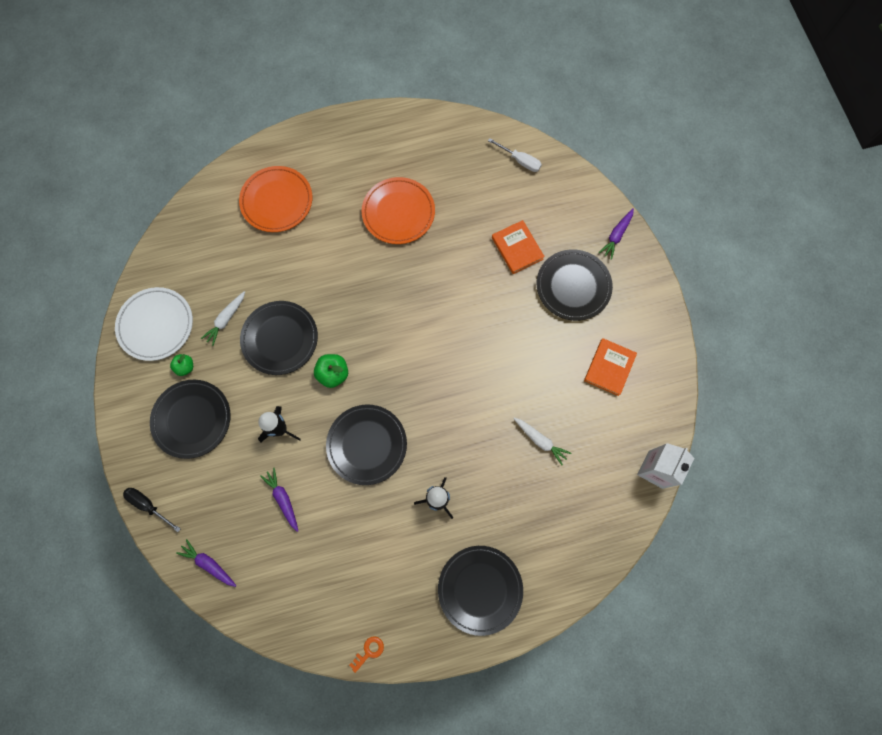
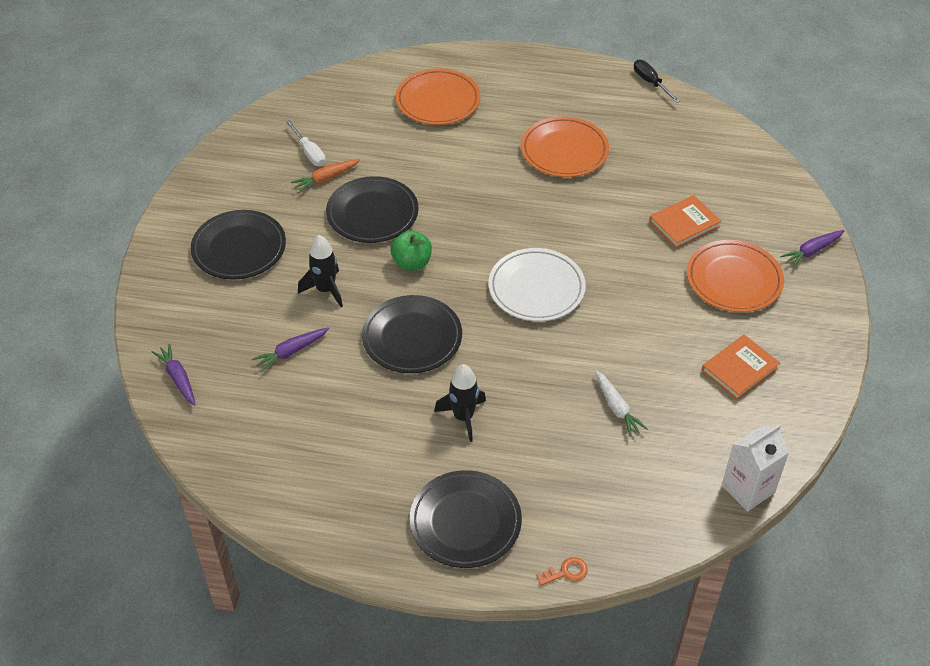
camera: 25 degrees right, 25 degrees down
white plate [115,287,193,361] -> white plate moved to [489,248,586,321]
black screwdriver [123,488,181,532] -> black screwdriver moved to [634,60,680,103]
green apple [170,354,193,376] -> none
white carrot [201,291,245,346] -> orange carrot [291,159,360,193]
purple carrot [260,468,298,532] -> purple carrot turned 120 degrees counterclockwise [252,327,329,372]
orange key [349,636,384,673] -> orange key moved to [536,557,588,586]
white screwdriver [488,138,542,172] -> white screwdriver moved to [286,120,326,166]
orange book [492,220,545,274] -> orange book turned 60 degrees clockwise [649,195,721,249]
black plate [537,249,613,321] -> orange plate [687,240,784,312]

